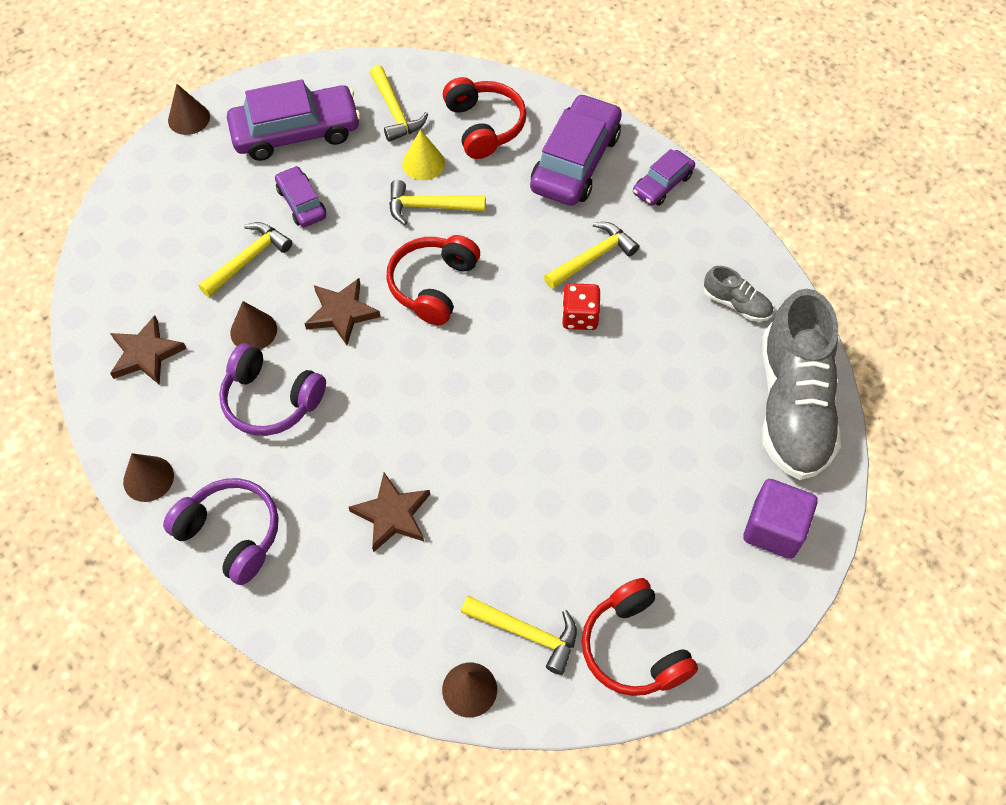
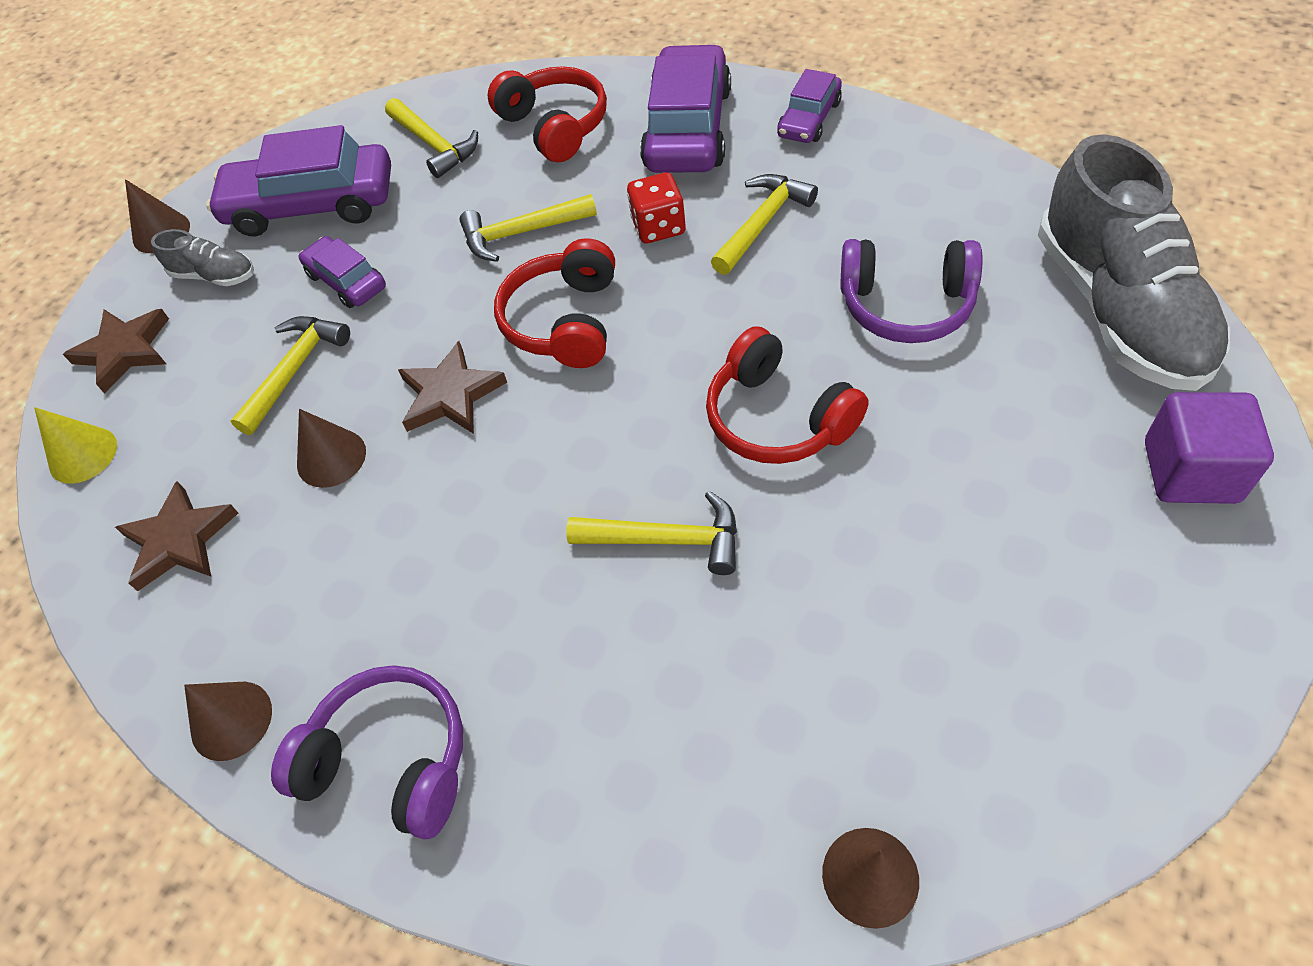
camera: 10 degrees left, 5 degrees down
purple headphones [219,343,326,436] -> purple headphones moved to [840,239,983,343]
purple car [227,79,360,161] -> purple car turned 150 degrees counterclockwise [206,125,391,236]
brown star [349,473,430,552] -> brown star moved to [63,309,169,393]
yellow cone [402,129,445,180] -> yellow cone moved to [34,407,117,484]
yellow hammer [461,596,577,675] -> yellow hammer moved to [566,491,737,575]
red dice [562,283,600,330] -> red dice moved to [627,172,686,244]
red headphones [582,578,698,696] -> red headphones moved to [706,326,869,464]
grey shoe [704,266,773,322] -> grey shoe moved to [151,229,254,286]

